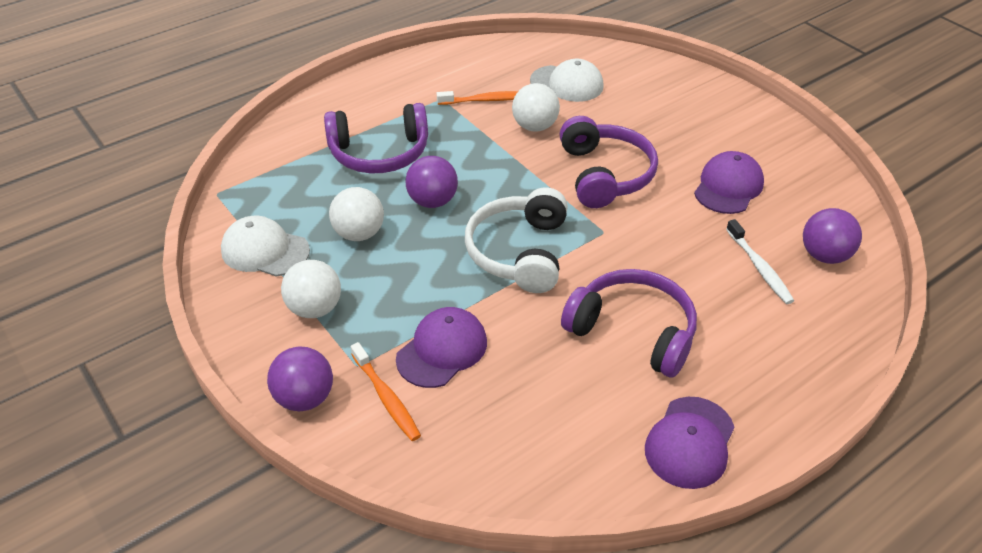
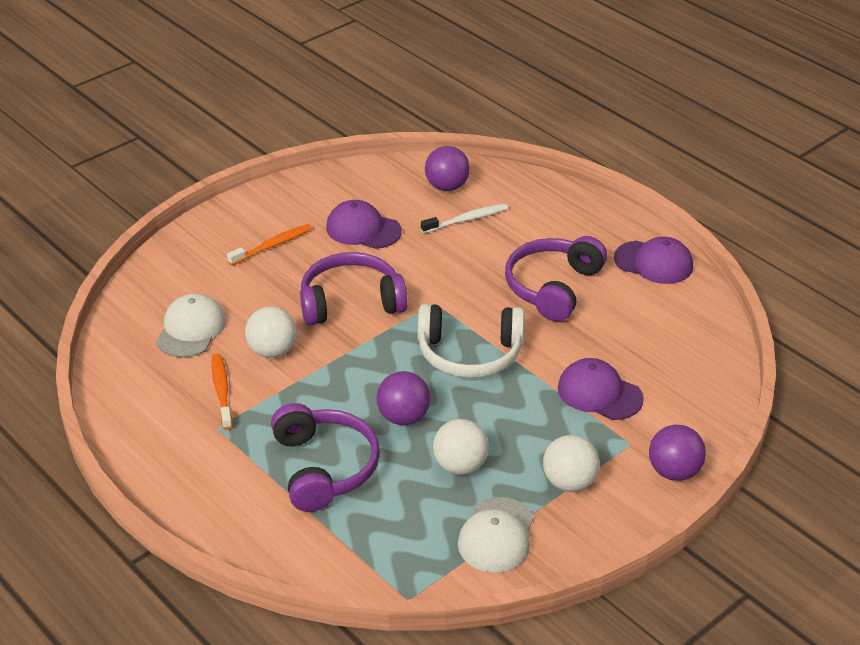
camera: 95 degrees left, 5 degrees down
orange toothbrush [351,342,421,441] -> orange toothbrush moved to [227,224,312,266]

